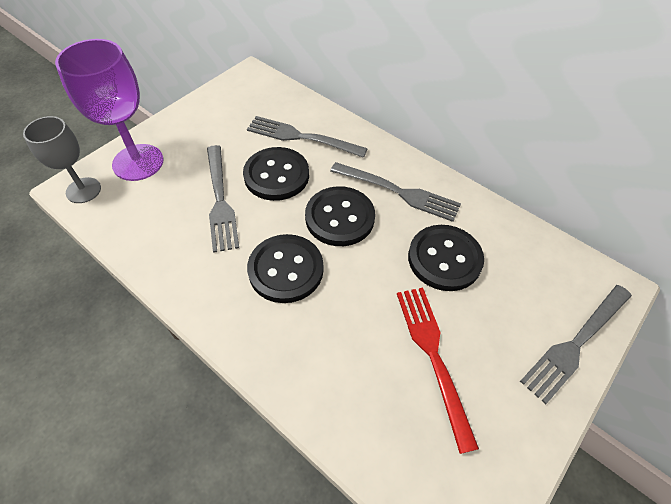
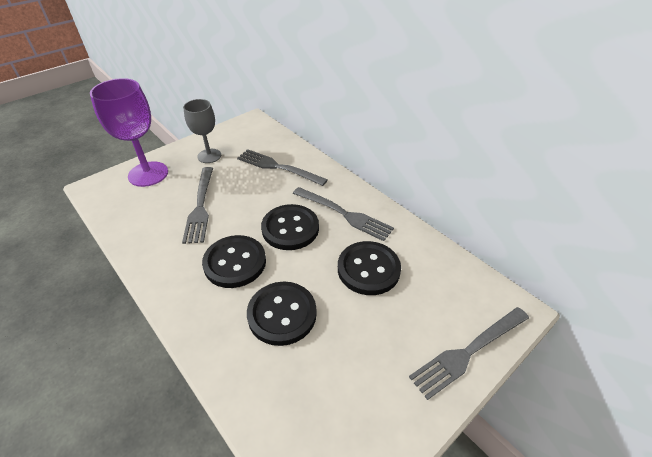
camera: 10 degrees right, 10 degrees down
grey goblet [23,116,101,203] -> grey goblet moved to [183,99,221,163]
black button [243,147,309,201] -> black button moved to [247,282,317,346]
red fork [397,288,479,454] -> none

